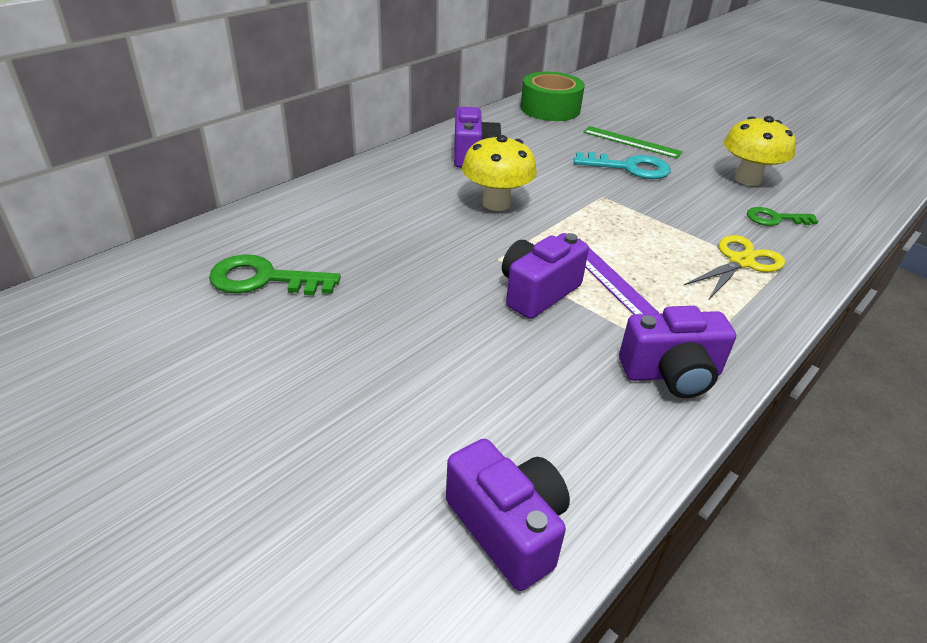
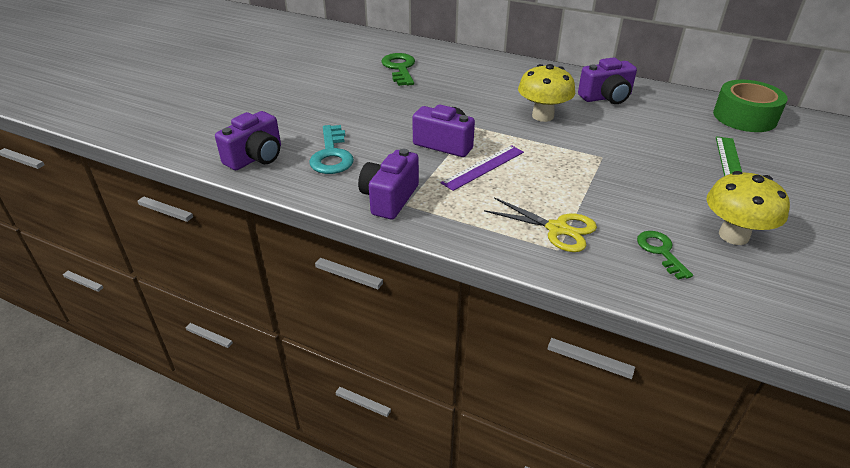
camera: 75 degrees right, 0 degrees up
turquoise key [574,152,671,179] -> turquoise key moved to [309,125,354,174]
purple camera [619,306,736,398] -> purple camera turned 45 degrees clockwise [358,149,419,219]

